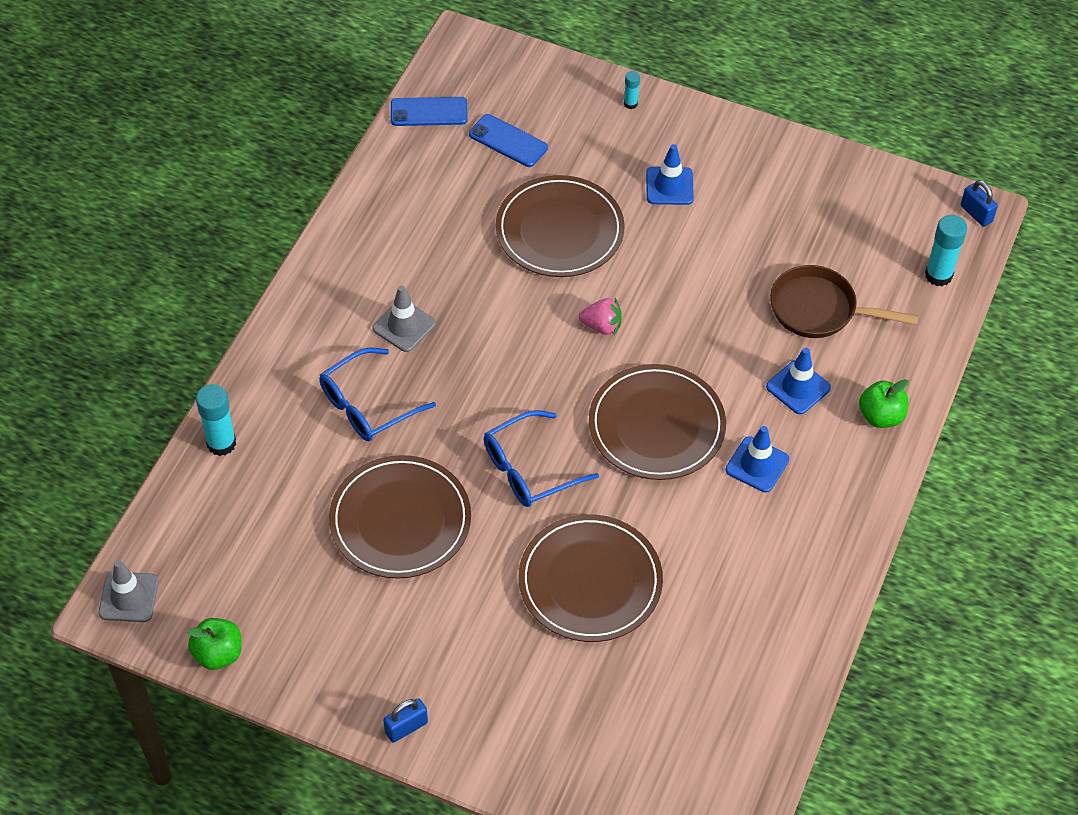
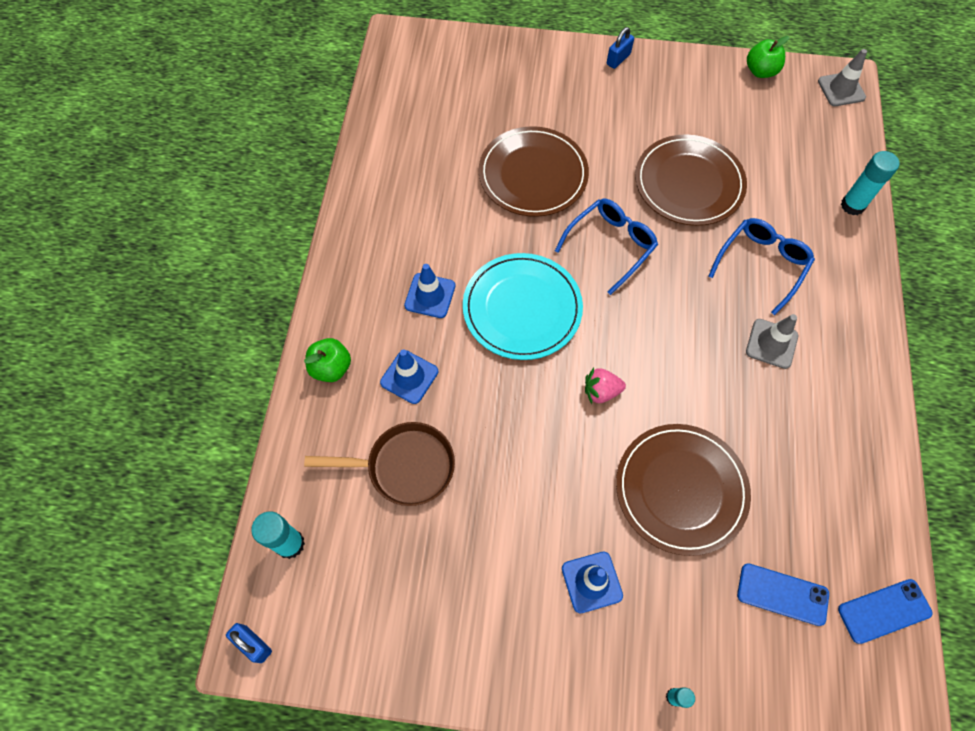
camera: 165 degrees right, 10 degrees up
brown plate [589,364,726,480] -> turquoise plate [463,253,583,360]

